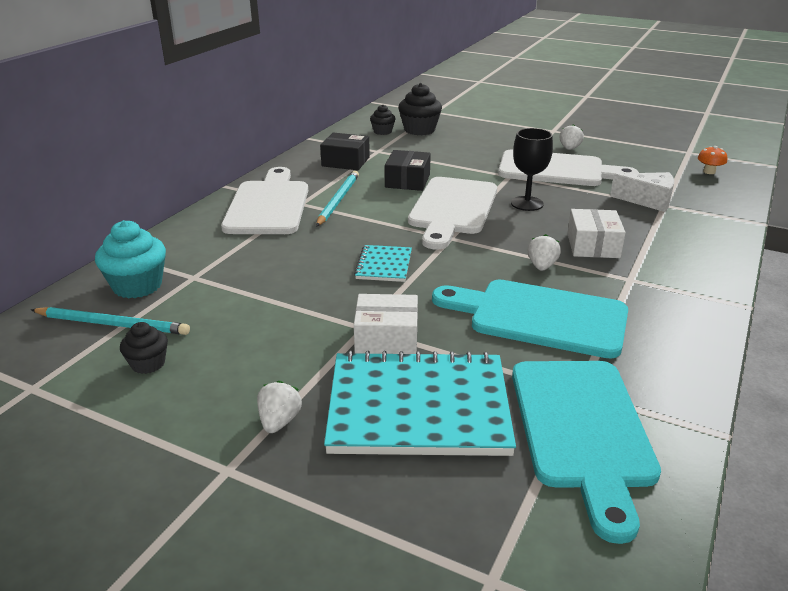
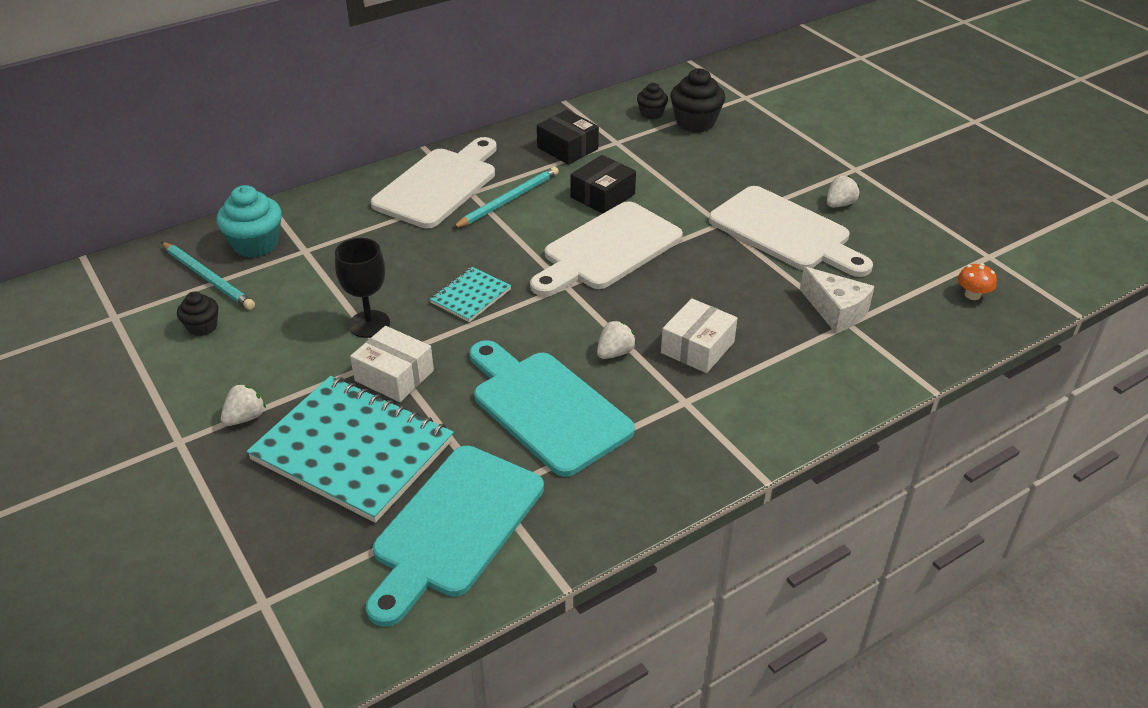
camera: 30 degrees right, 10 degrees up
black goblet [511,128,553,211] -> black goblet moved to [335,238,390,338]

